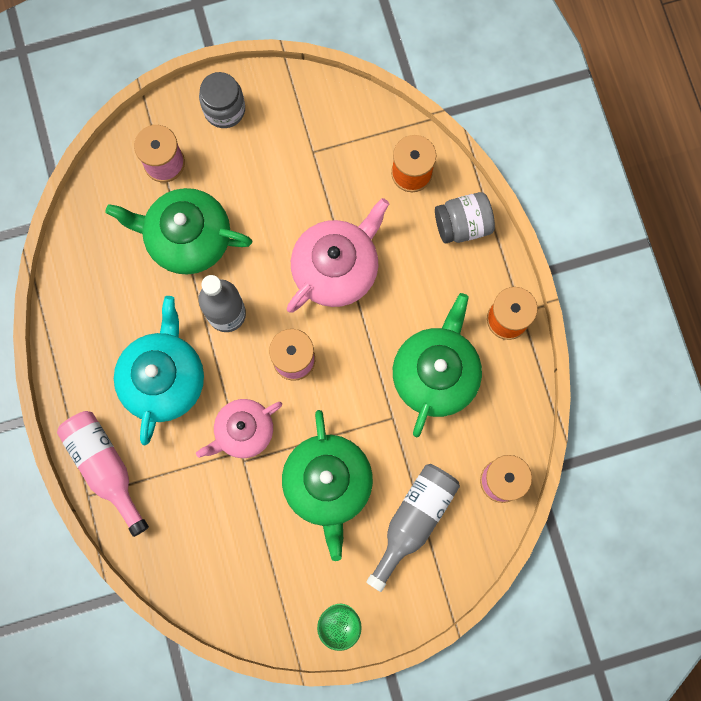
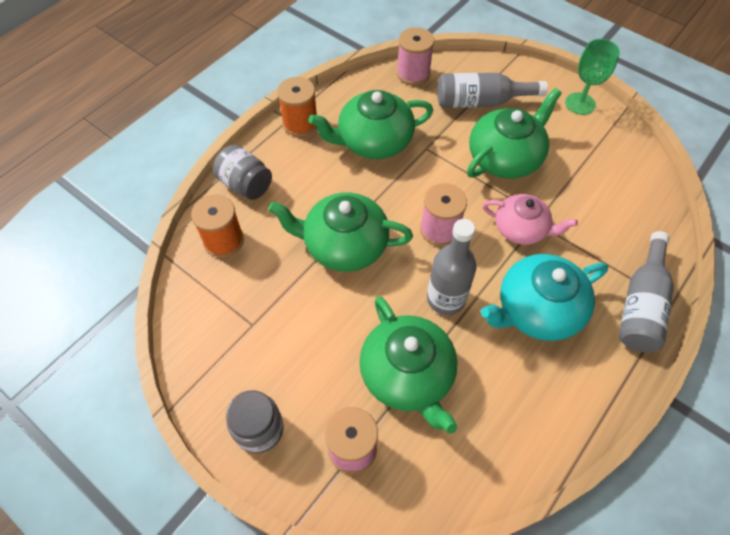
camera: 125 degrees left, 20 degrees down
pink bottle [57,411,149,537] -> grey bottle [619,231,674,352]
pink teapot [287,198,390,313] -> green teapot [268,192,413,272]

